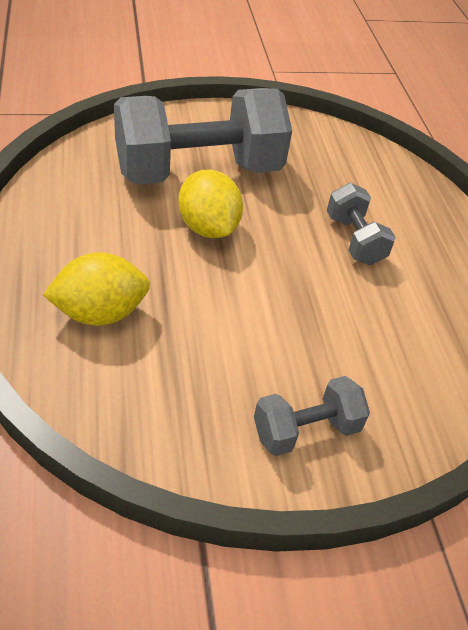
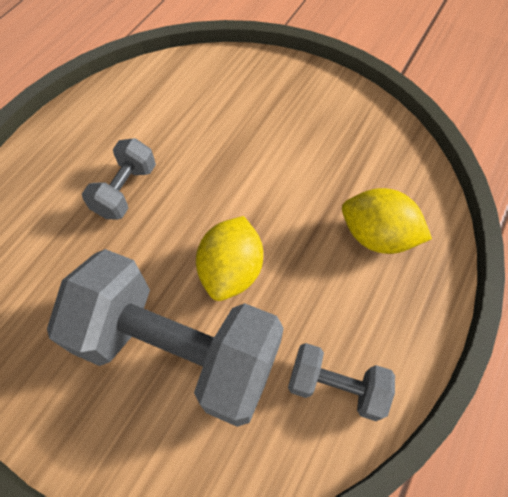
camera: 135 degrees left, 15 degrees up
grey dumbbell [254,376,370,456] -> grey dumbbell moved to [288,343,395,421]

